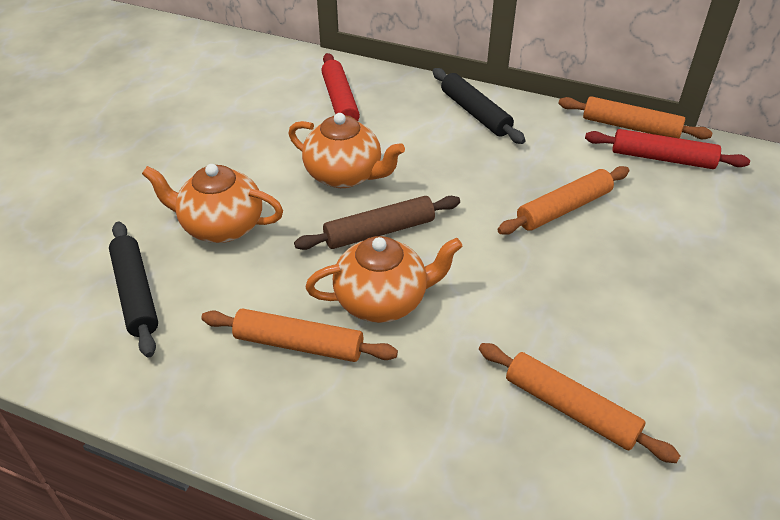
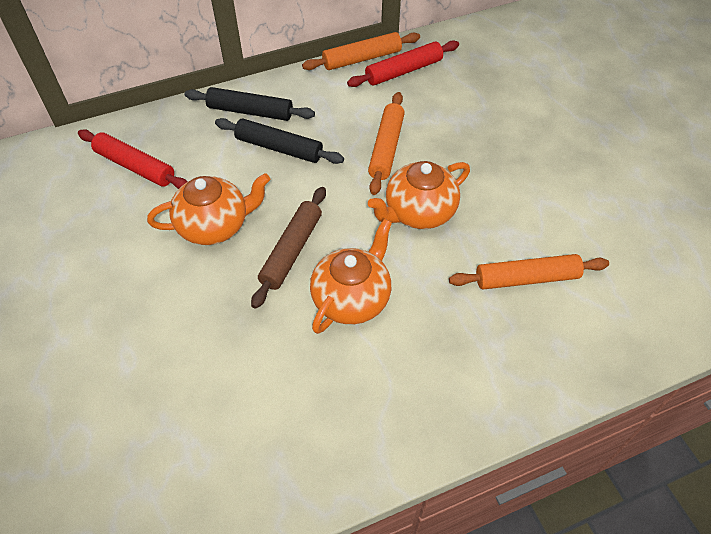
camera: 45 degrees left, 10 degrees up
black rolling pin [109,221,158,357] -> black rolling pin moved to [215,118,344,164]
orange teapot [142,164,283,243] -> orange teapot moved to [368,161,470,229]
orange rolling pin [201,308,398,362] -> none

